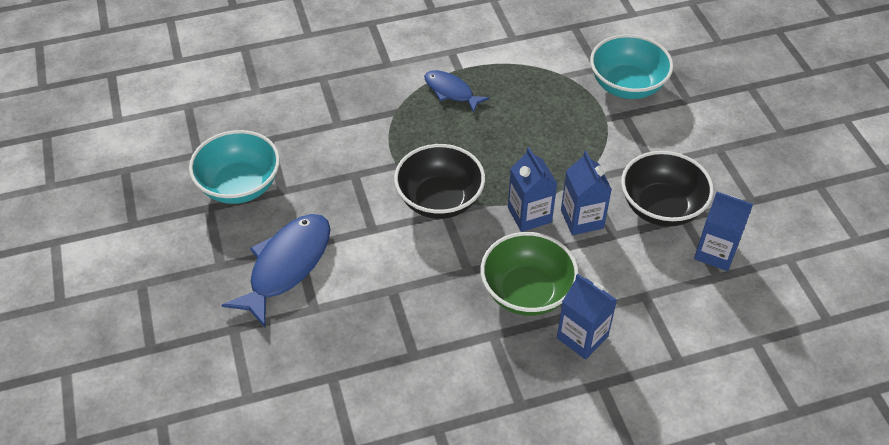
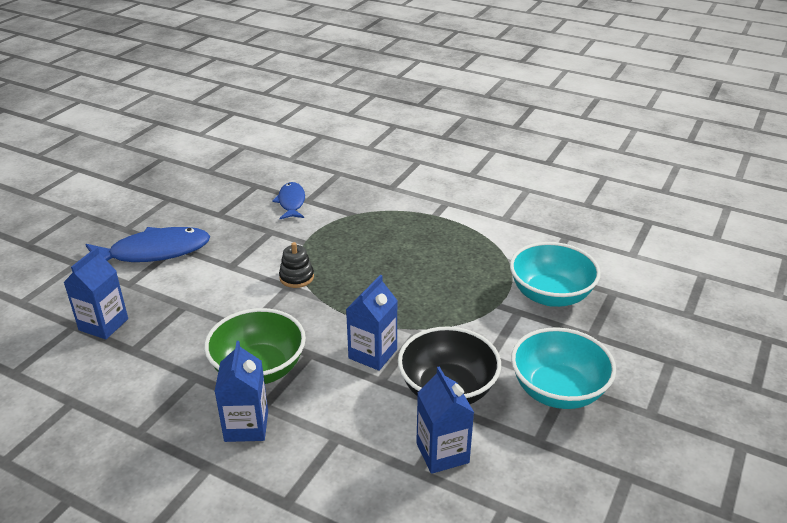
camera: 45 degrees right, 15 degrees down
turquoise bowl [189,130,280,204] -> turquoise bowl moved to [511,327,616,409]
black bowl [394,144,485,219] -> black stacking toy [279,242,314,288]
blue fish [424,70,490,113] -> blue fish moved to [272,182,305,219]
blue carton [508,147,558,232] -> blue carton moved to [63,247,128,339]

